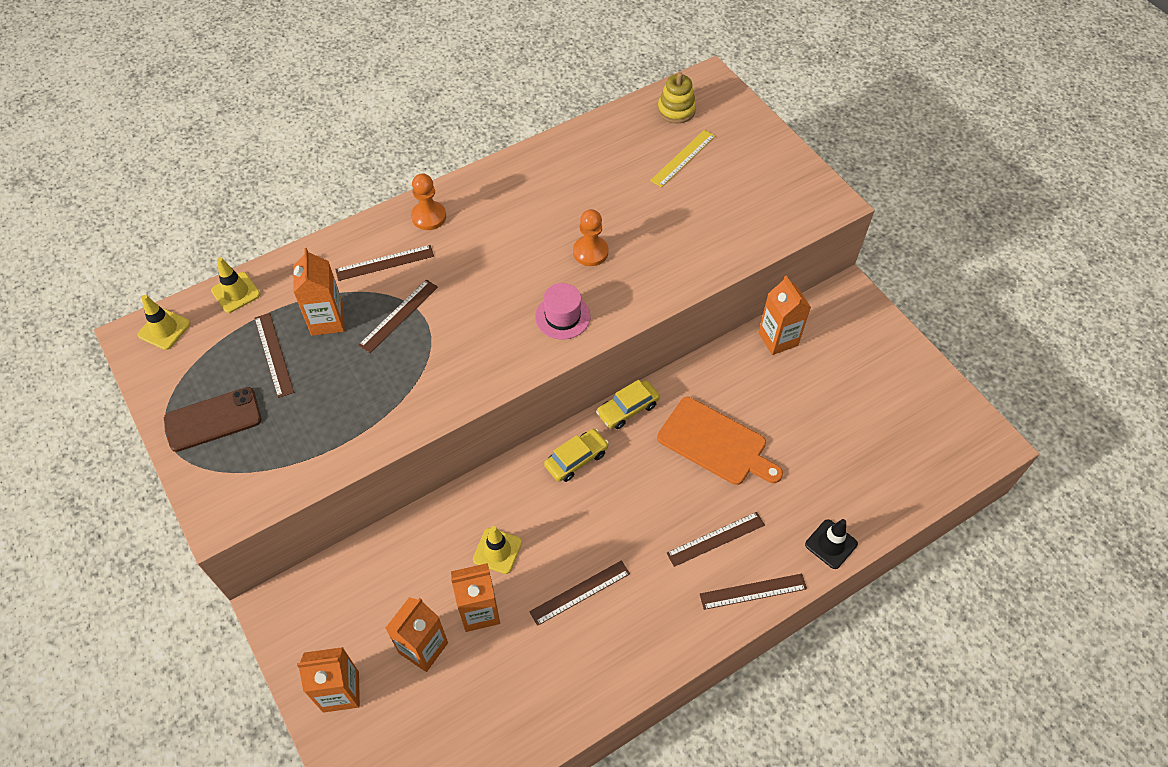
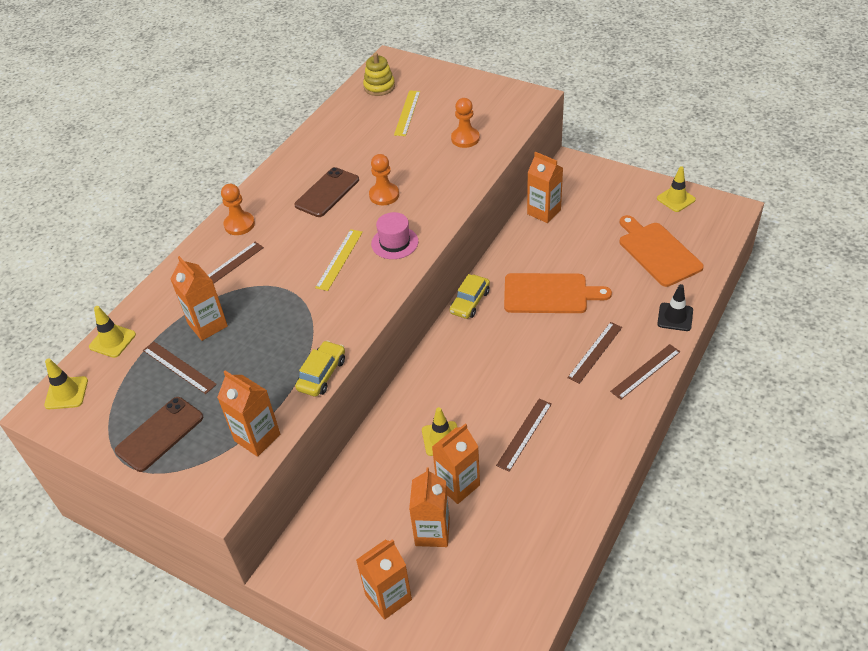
camera: 25 degrees left, 10 degrees down
brown ruler [358,280,438,353] -> none
yellow car [544,429,609,482] -> yellow car moved to [295,341,345,397]
none -> orange carton [217,371,280,457]
none -> brown phone [294,167,359,217]
none -> yellow ruler [315,229,363,291]
none -> orange pawn [451,98,480,148]
none -> orange cutting board [619,215,704,287]
none -> yellow traffic cone [657,166,696,212]

